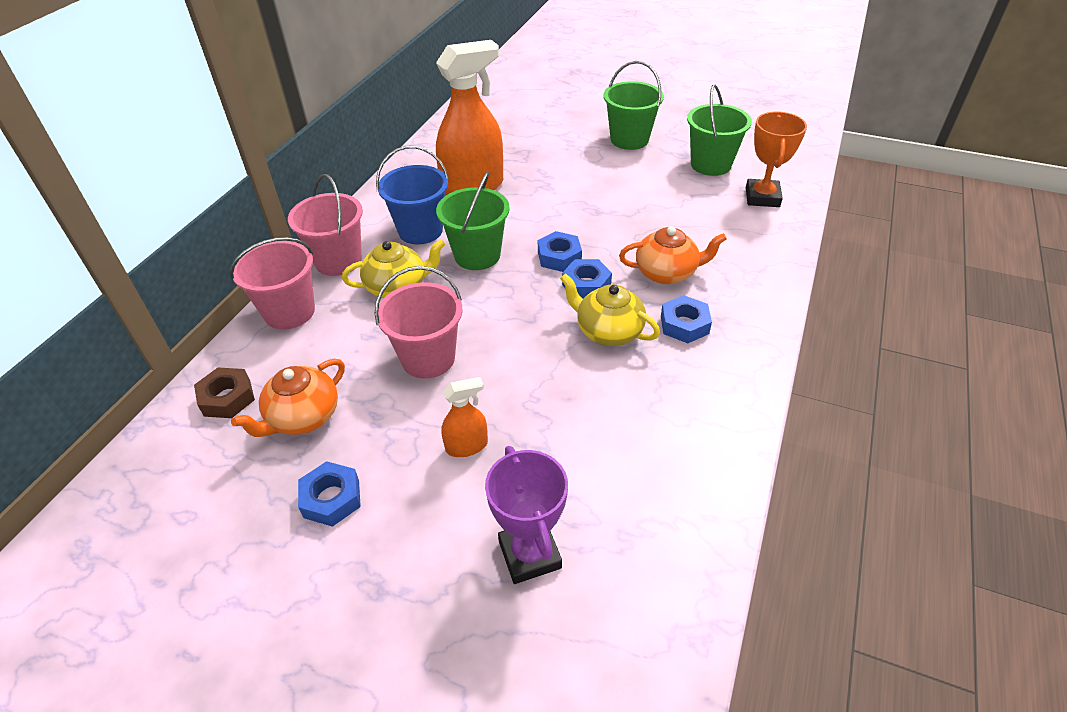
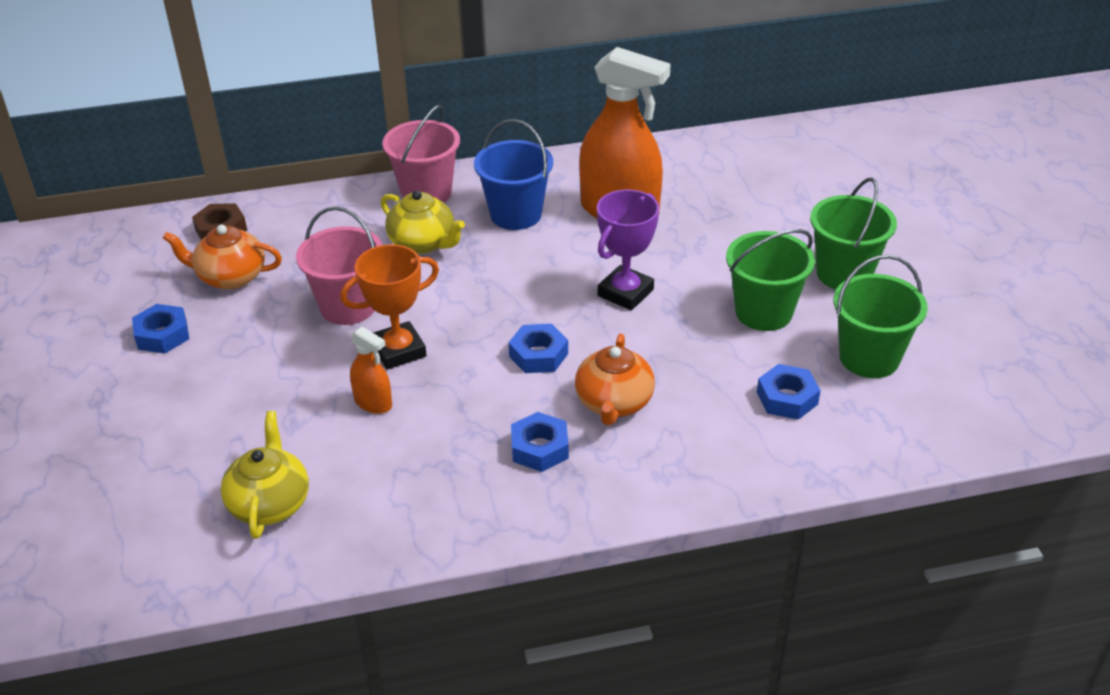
camera: 55 degrees right, 5 degrees down
pink bucket [229,237,315,330] -> none
green bucket [436,172,510,270] -> green bucket moved to [726,229,815,331]
orange spray bottle [441,377,488,457] -> orange spray bottle moved to [350,327,392,414]
purple trophy [485,446,568,584] -> purple trophy moved to [597,190,659,310]
blue nut [538,231,582,272] -> blue nut moved to [757,364,821,420]
yellow teapot [560,273,660,346] -> yellow teapot moved to [221,411,309,539]
orange teapot [619,226,727,284] -> orange teapot turned 45 degrees clockwise [575,334,655,425]
orange trophy [746,112,807,207] -> orange trophy moved to [340,244,439,370]

